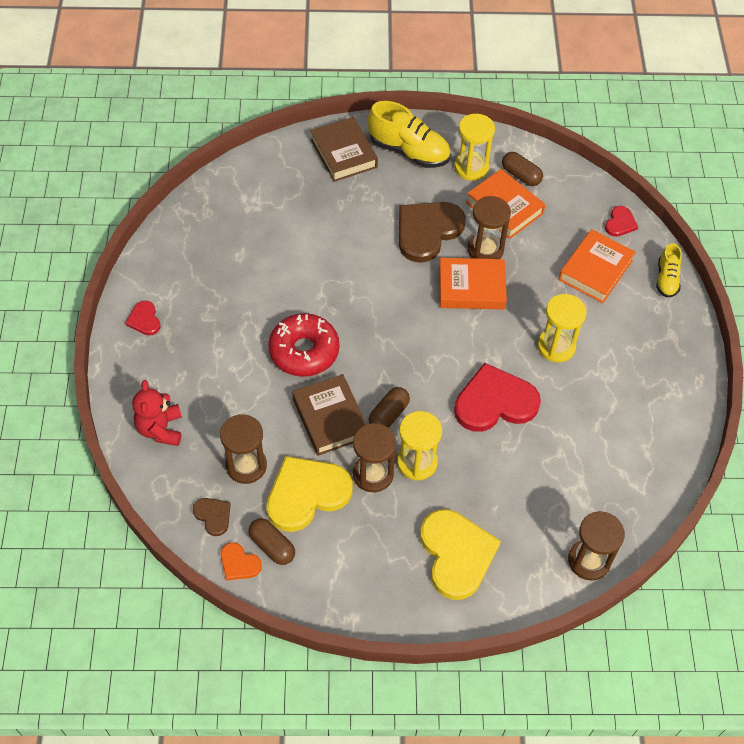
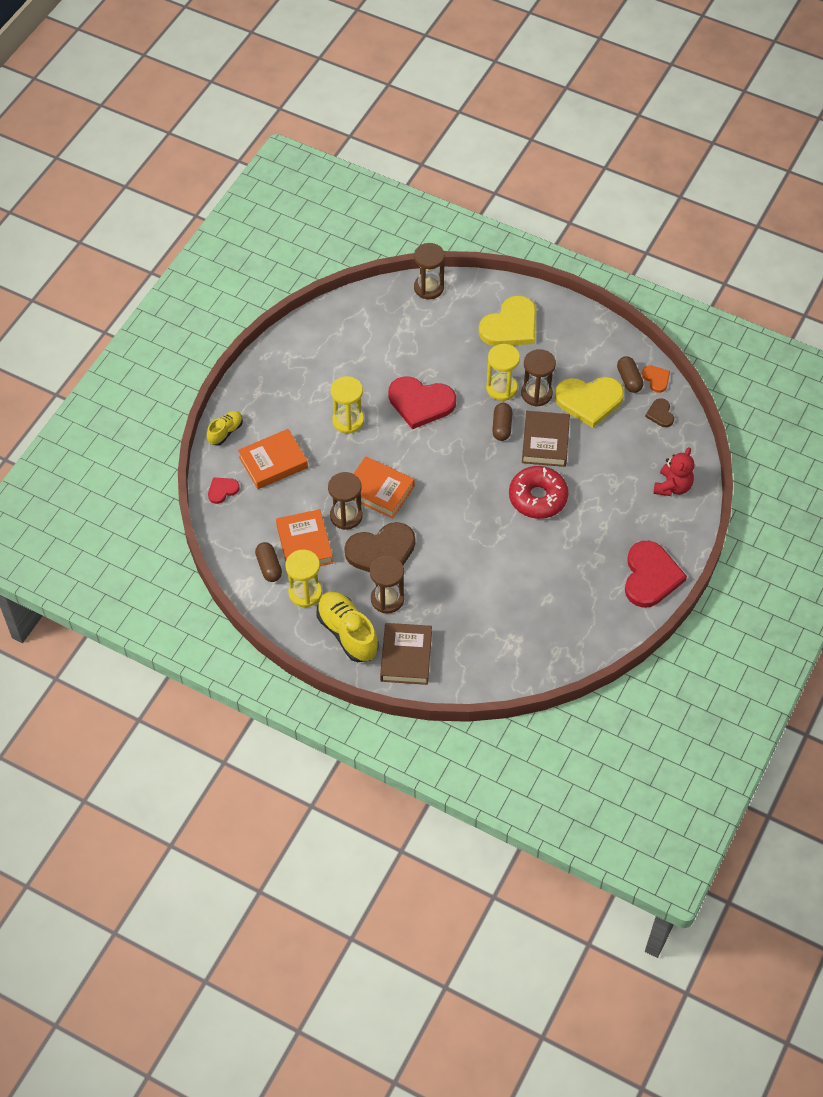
camera: 150 degrees left, 0 degrees up
red heart [125,301,160,335] -> red heart [625,541,687,608], size x2.09
brown hourglass [220,414,267,484] -> brown hourglass moved to [370,556,404,613]
brown capsule [368,387,410,428] -> brown capsule turned 60 degrees counterclockwise [492,403,512,441]
yellow heart [420,509,501,600] -> yellow heart turned 150 degrees counterclockwise [479,295,536,346]

